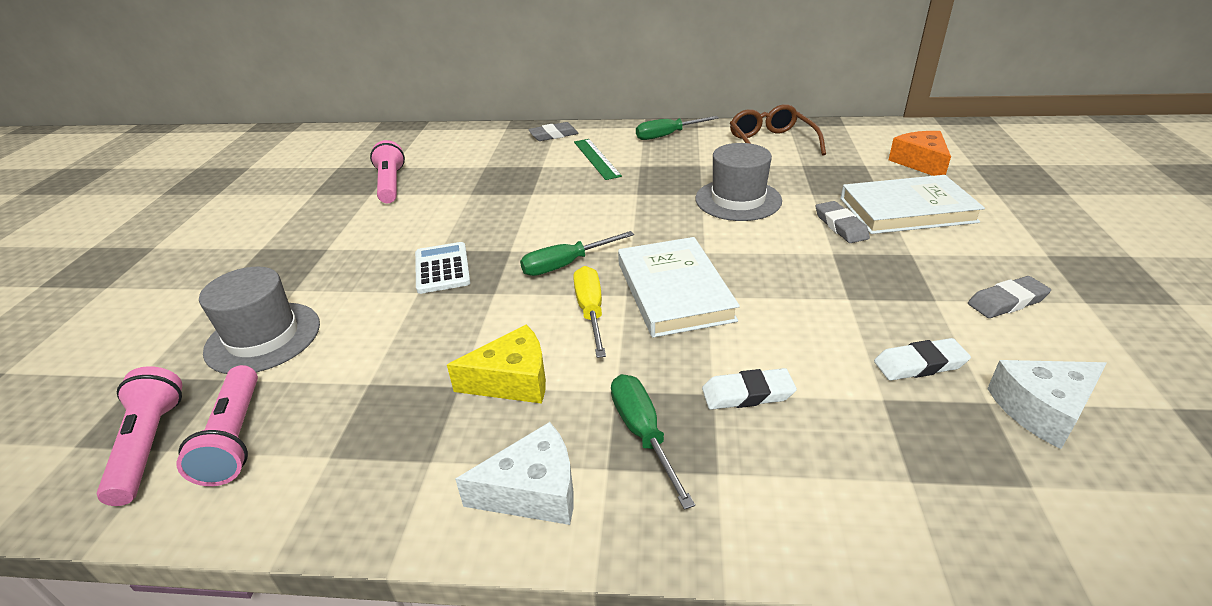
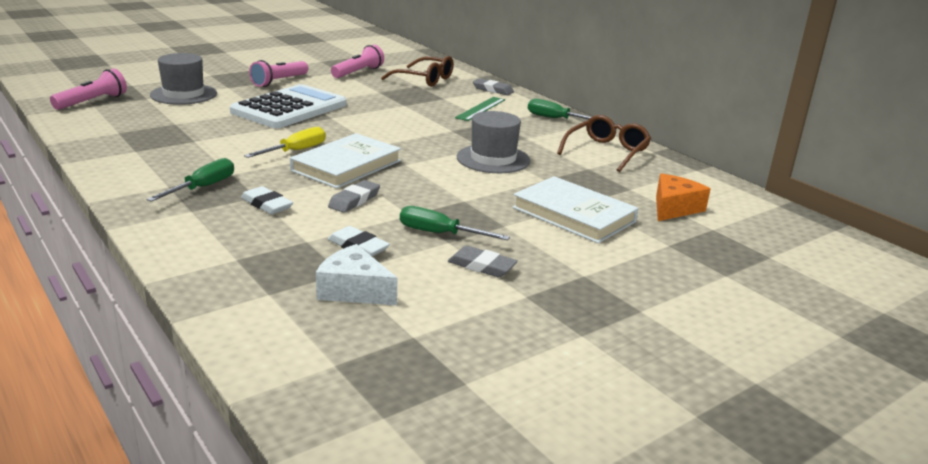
camera: 45 degrees right, 10 degrees down
pink flashlight [176,365,258,486] -> pink flashlight moved to [249,60,308,87]
white calculator [415,242,470,294] -> white calculator [230,84,347,128], size x1.97
yellow cheese [447,324,546,404] -> none
white cheese [455,422,574,525] -> none
green screwdriver [520,231,634,276] -> green screwdriver moved to [400,206,510,241]
grey eraser [816,201,870,243] -> grey eraser moved to [328,180,380,213]
none -> brown glasses [381,56,454,87]

